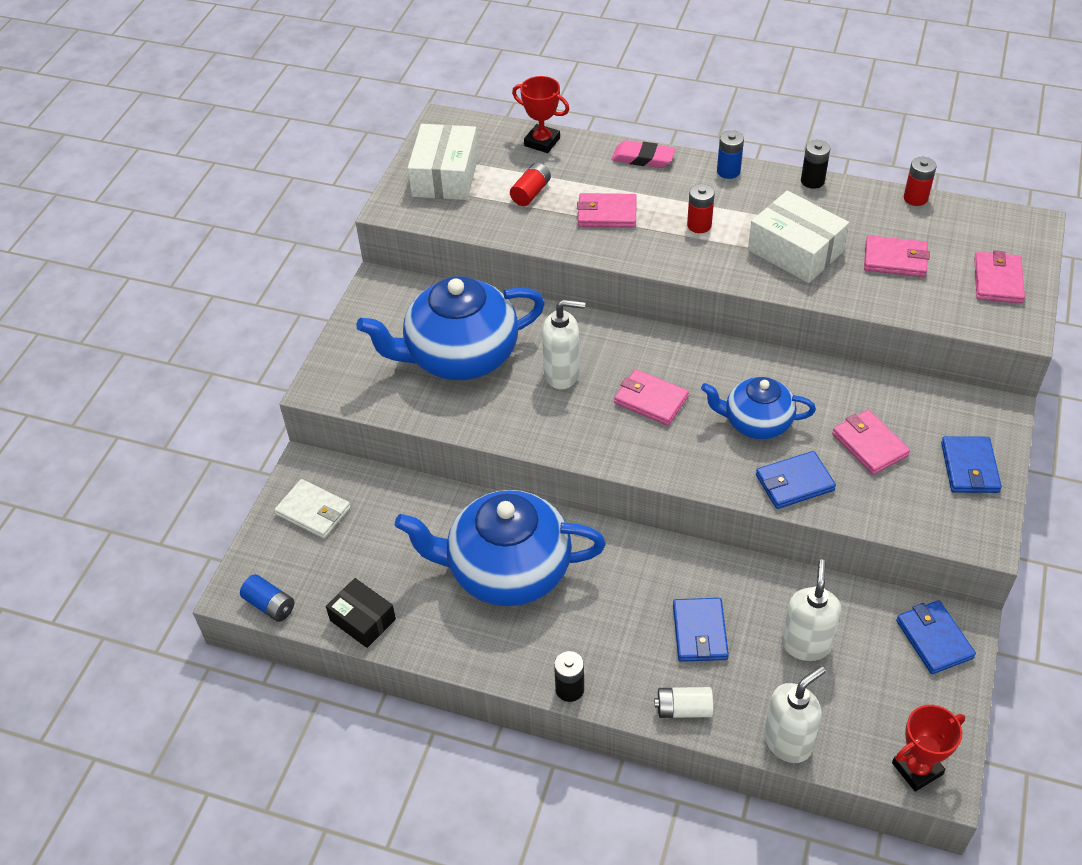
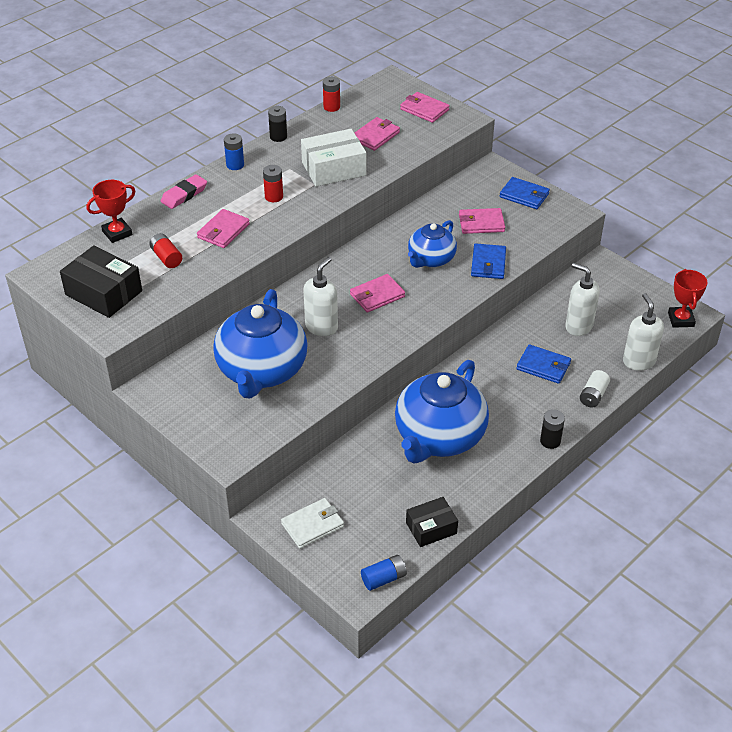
camera: 65 degrees left, 5 degrees down
white box [408,124,479,200] -> black box [60,245,142,318]
blue wallet [896,600,976,674] -> none

